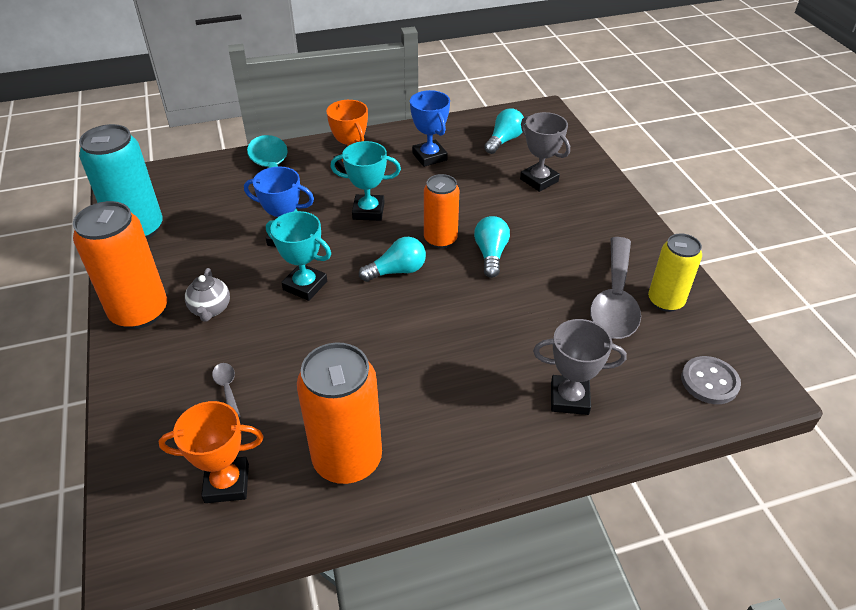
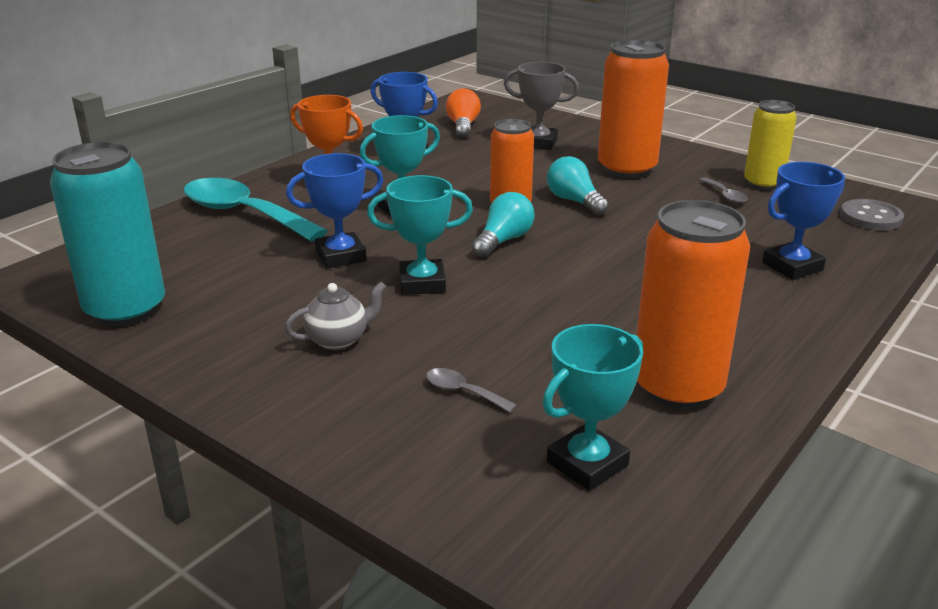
camera: 35 degrees left, 15 degrees down
orange can [73,201,167,329] -> orange can moved to [598,40,669,178]
orange trophy [159,401,264,503] -> turquoise trophy [542,324,643,491]
grey teapot [185,268,230,322] -> grey teapot turned 75 degrees counterclockwise [285,282,386,350]
turquoise light bulb [484,108,524,154] -> orange light bulb [446,88,481,138]
grey trophy [533,319,627,415] -> blue trophy [762,162,845,280]
grey spoon [590,237,641,339] -> grey spoon [699,178,748,203], size x0.41

